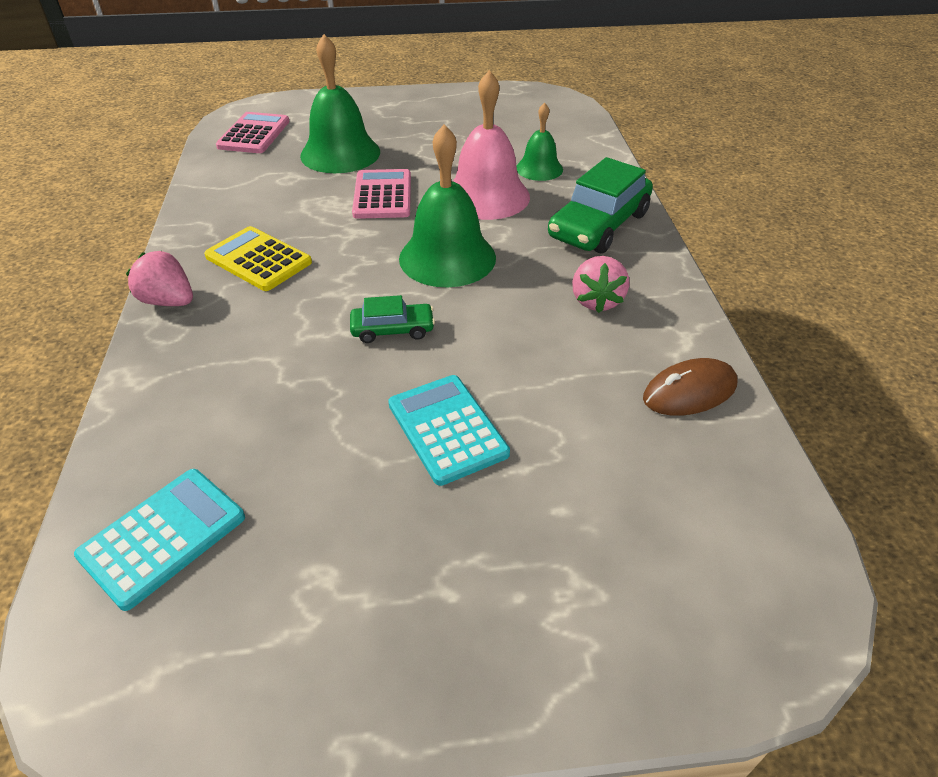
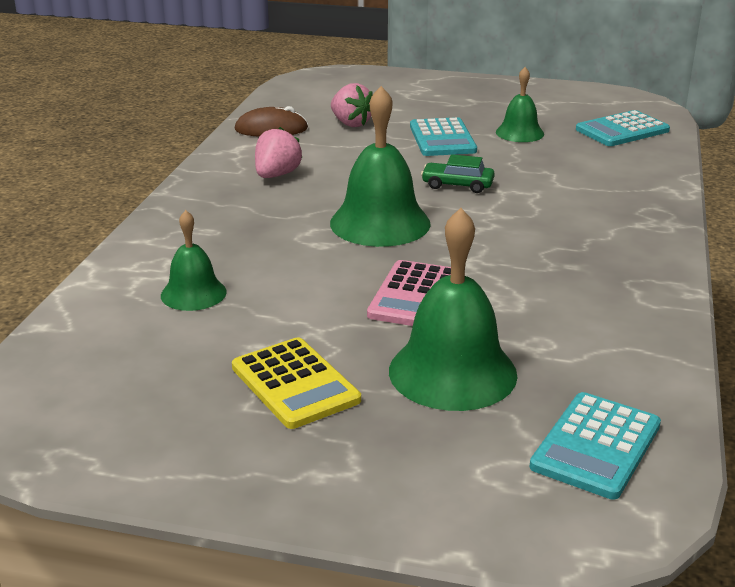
camera: 160 degrees left, 15 degrees down
pink strawberry [126,251,193,306] -> pink strawberry moved to [331,83,373,127]
yellow calculator [204,226,312,291] -> yellow calculator moved to [232,337,361,429]
pink calculator [216,112,290,153] -> turquoise calculator [530,392,661,500]
pink bell [453,70,530,220] -> none
green car [548,157,653,254] -> none
none -> green bell [496,67,544,142]

